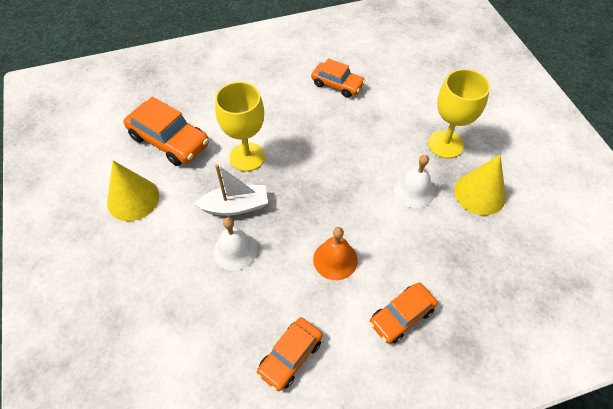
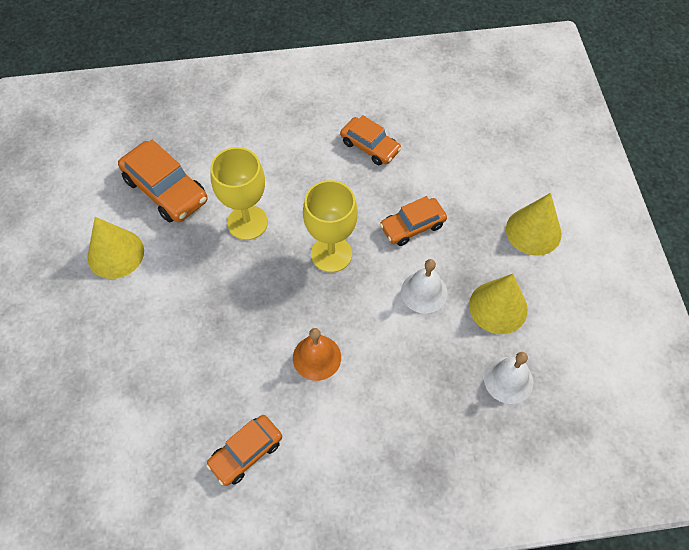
camera: 10 degrees right, 5 degrees up
white boat [194,164,268,216] -> none
white bell [213,217,257,271] -> white bell moved to [484,352,533,404]
orange car [370,283,438,344] -> orange car moved to [380,196,447,246]
yellow goblet [428,69,490,159] -> yellow goblet moved to [303,180,358,273]
none -> yellow cone [506,193,562,256]

